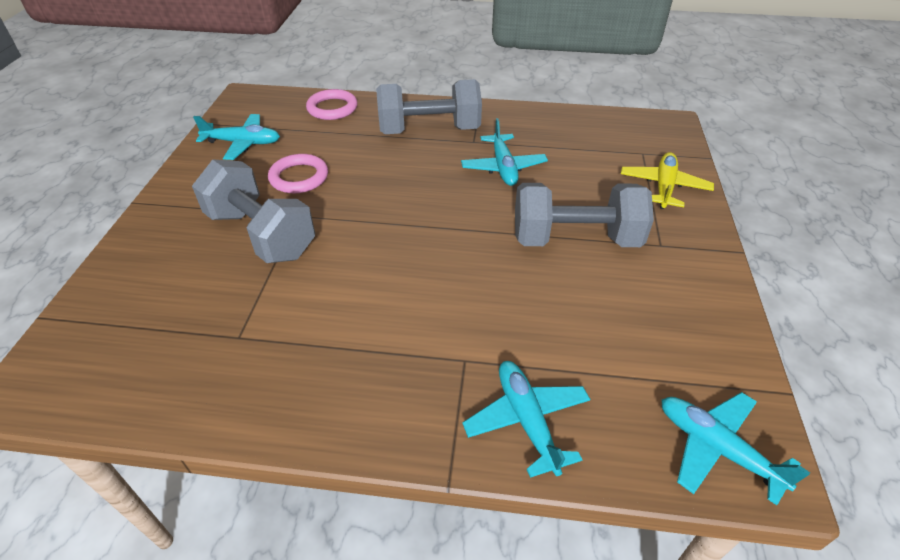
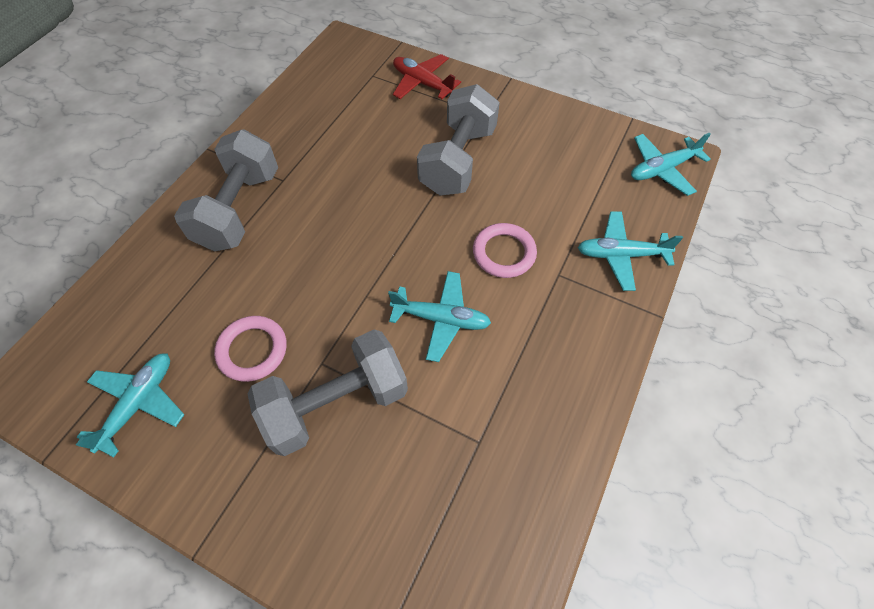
camera: 70 degrees left, 15 degrees up
pink ring [306,89,358,120] -> pink ring moved to [473,223,537,278]
turquoise plane [461,118,548,186] -> turquoise plane moved to [388,271,491,362]
yellow plane [621,152,714,209] -> red plane [393,54,461,99]

